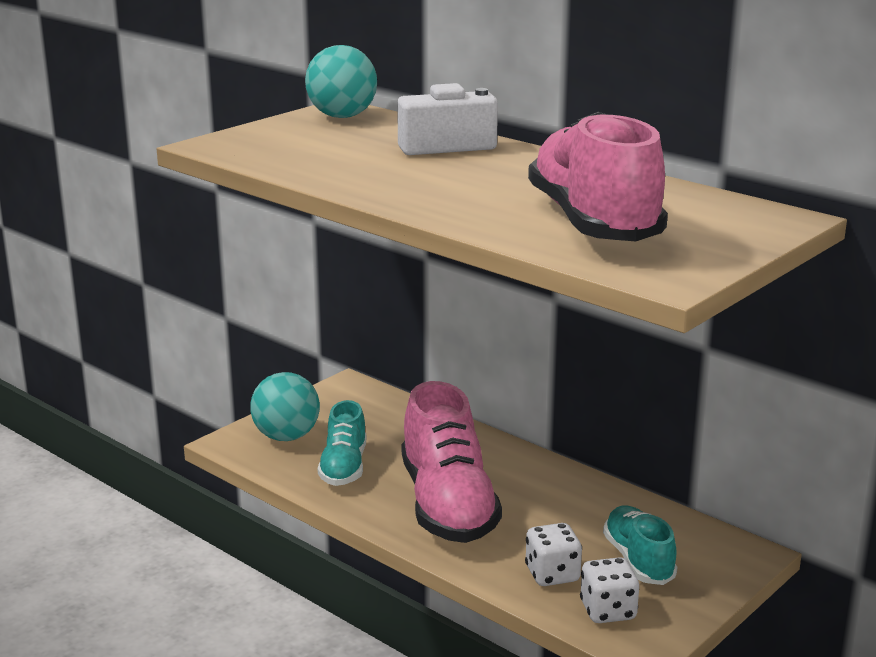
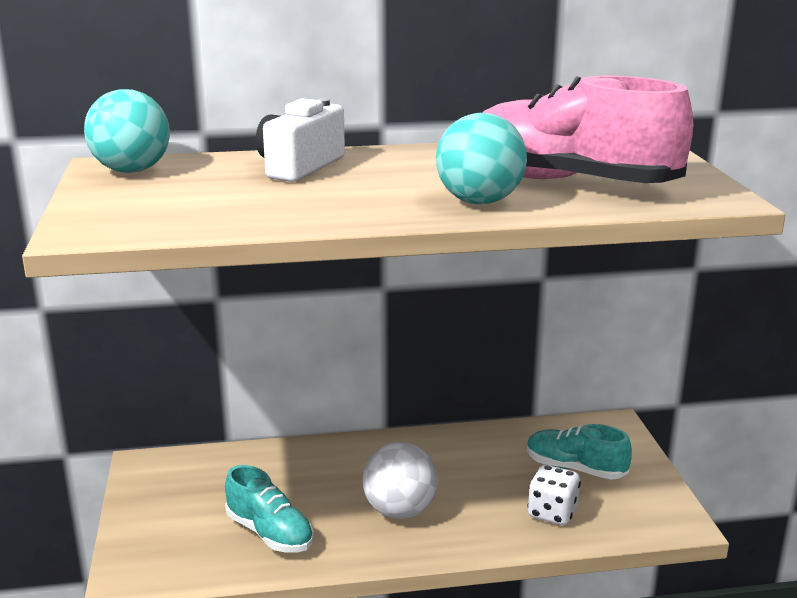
camera: 50 degrees left, 0 degrees up
turquoise ball [250,372,320,441] -> turquoise ball moved to [436,113,527,204]
pink shoe [402,381,502,543] -> white ball [362,442,438,519]
white dice [580,557,639,623] -> none

